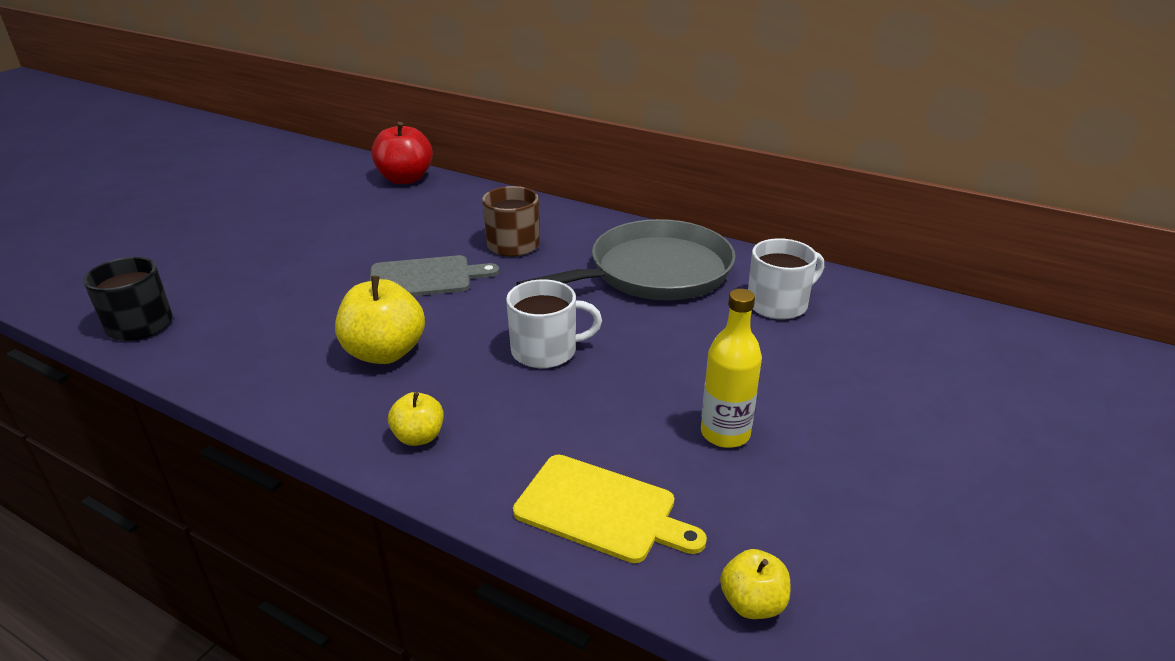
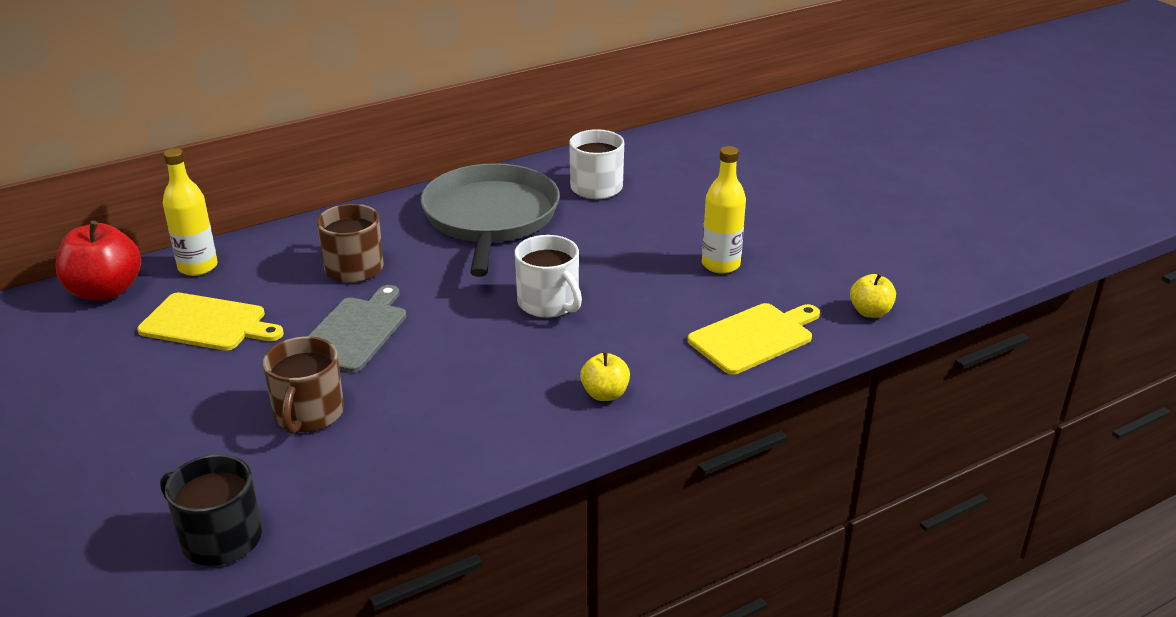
camera: 60 degrees left, 0 degrees up
yellow apple [335,276,425,364] -> none
white mug [506,279,602,368] -> white mug turned 120 degrees clockwise [515,235,582,318]
none -> yellow cutting board [137,293,284,351]
none -> yellow bottle [163,148,218,276]
none -> brown mug [263,336,344,434]

